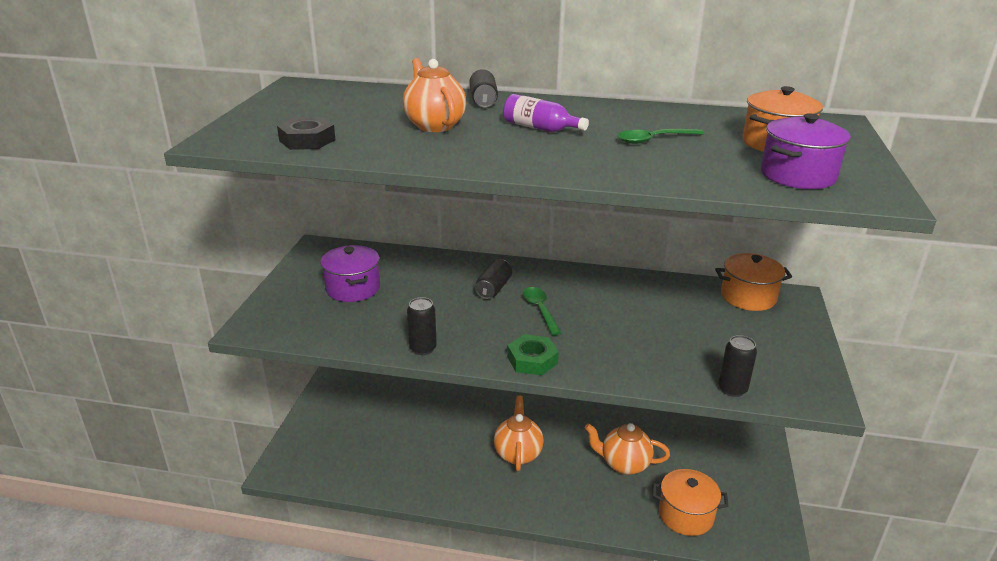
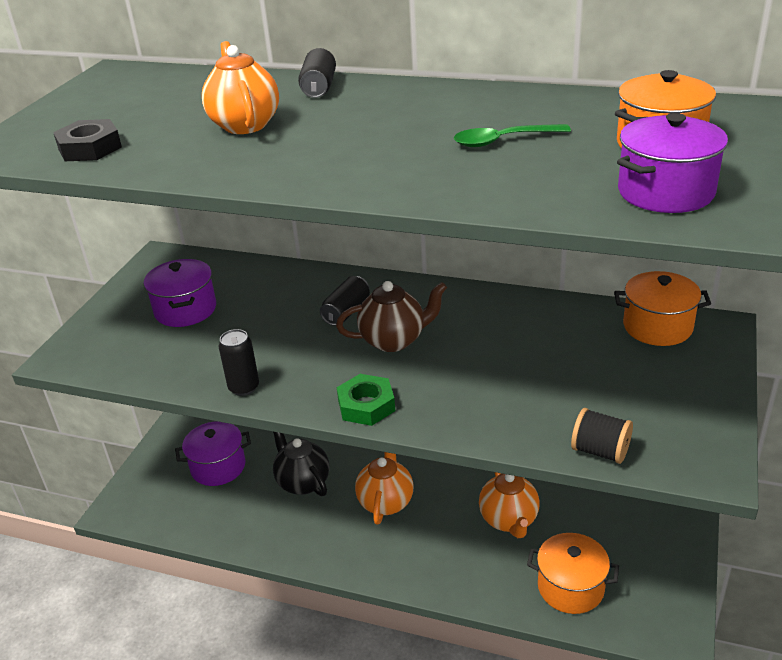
camera: 10 degrees right, 5 degrees up
purple bottle [503,94,589,132] -> none
green spoon [523,287,562,335] -> brown teapot [336,281,447,352]
orange teapot [585,423,670,475] -> orange teapot turned 120 degrees counterclockwise [479,472,540,538]
black can [719,335,757,397] -> black spool [571,408,633,464]
none -> purple pot [175,421,251,486]
none -> black teapot [273,432,329,496]

